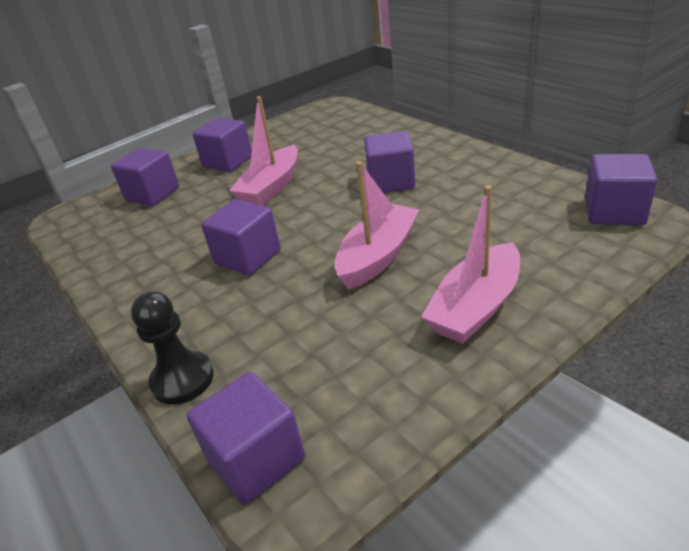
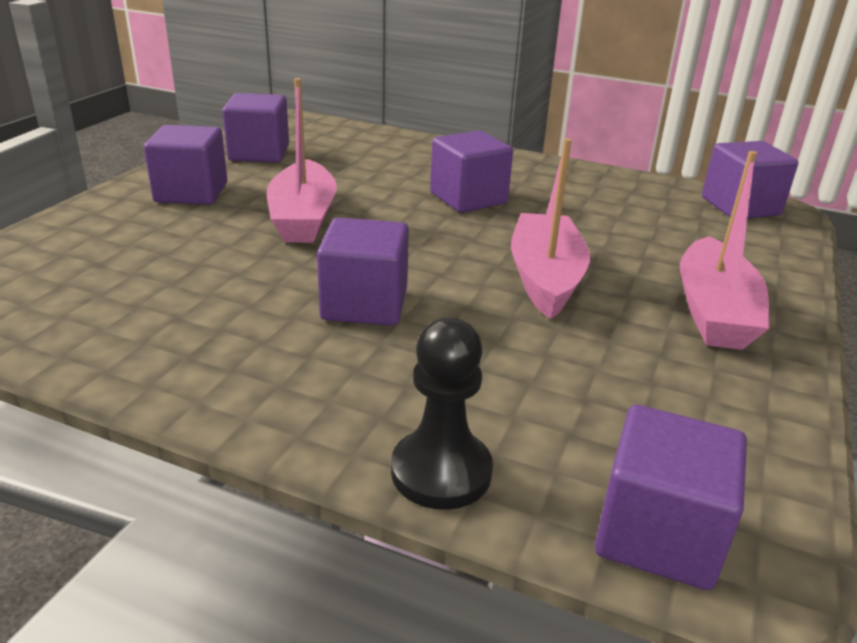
camera: 35 degrees left, 5 degrees down
purple cube [111,148,179,206] -> purple cube moved to [222,93,289,162]

